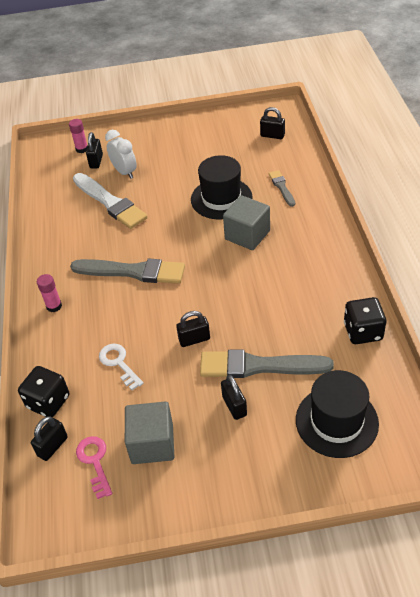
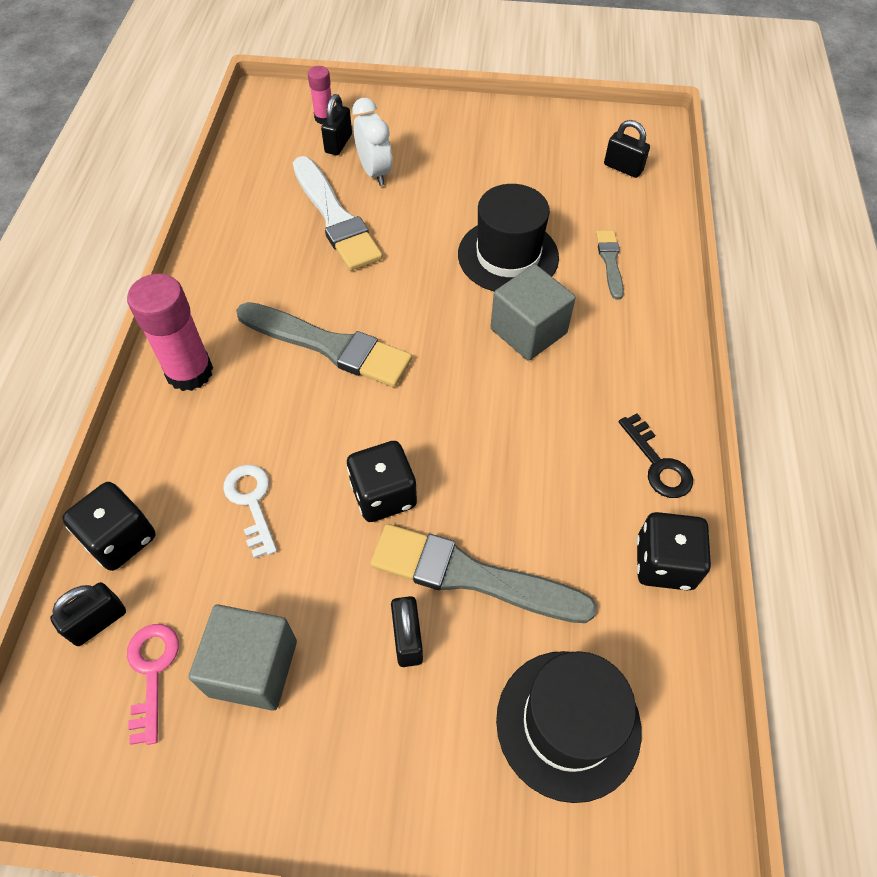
camera: 10 degrees right, 10 degrees up
pink glue stick [37,274,62,312] -> pink glue stick [127,274,213,391], size x1.84
black padlock [176,311,210,347] -> black dice [347,441,417,522]
none -> black key [619,413,693,498]

